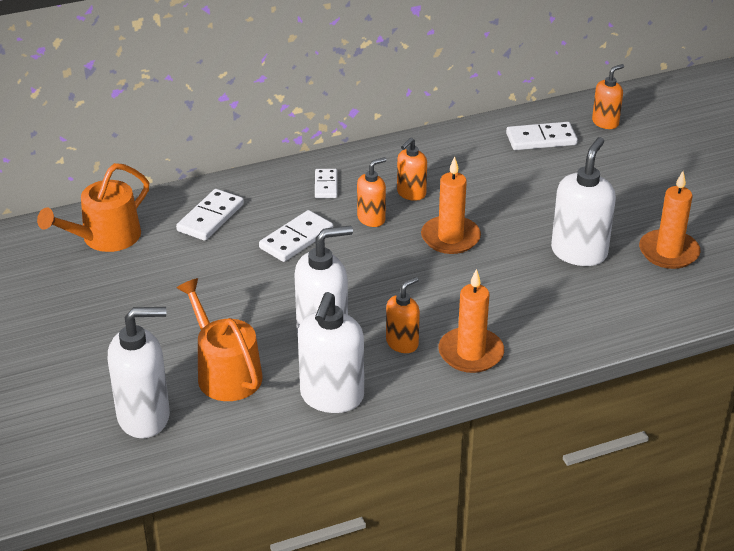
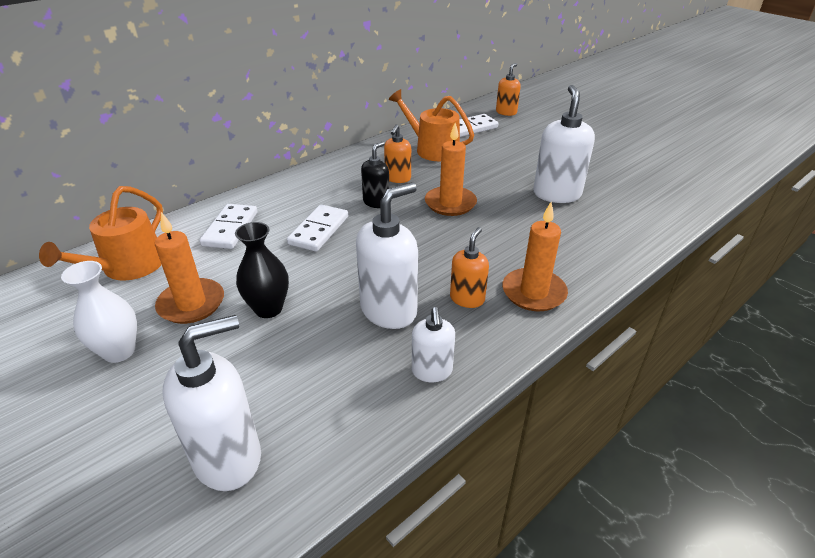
camera: 20 degrees left, 0 degrees up
orange watering can [177,278,263,401] -> orange watering can moved to [389,89,474,161]
white soap dispenser [298,292,364,413] -> white soap dispenser [412,307,455,382], size x0.58
white domino [315,169,337,198] -> none
orange soap dispenser [357,157,386,227] -> black soap dispenser [361,142,389,208]
orange candle [639,171,701,269] -> orange candle moved to [155,212,224,324]
none -> white vase [61,261,137,363]
none -> black vase [235,222,289,318]

